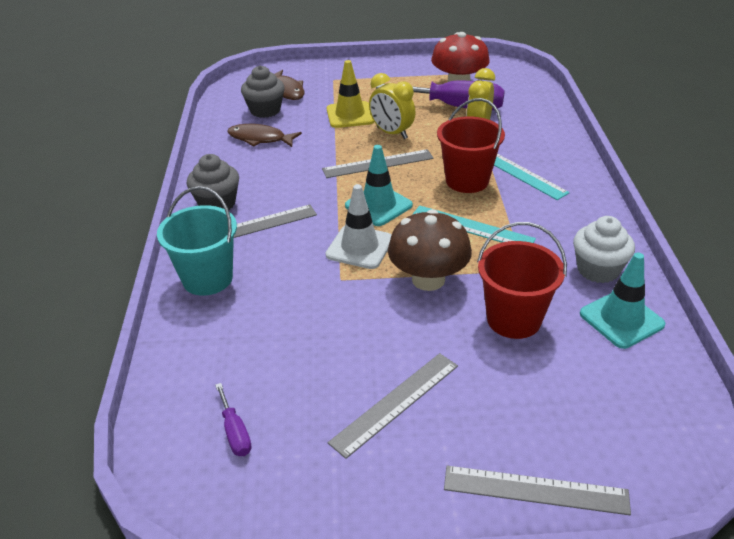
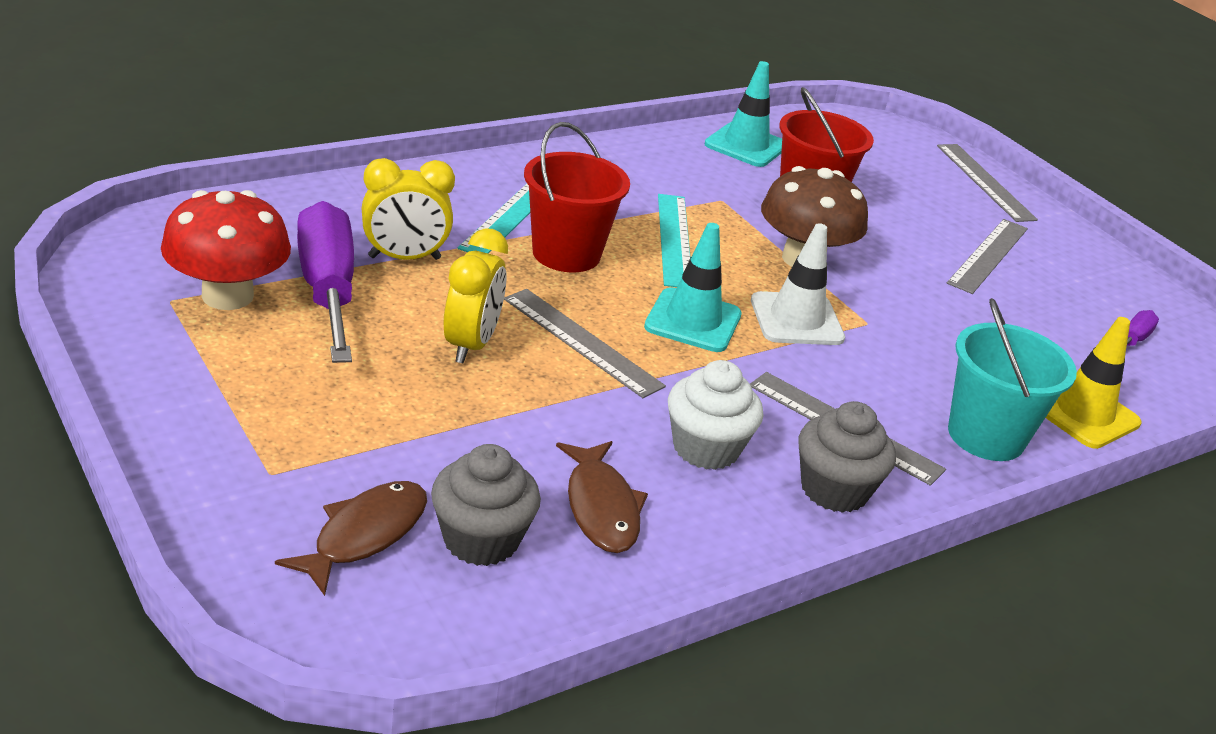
camera: 125 degrees left, 5 degrees down
yellow traffic cone [327,60,374,128] -> yellow traffic cone moved to [1046,317,1142,449]
grey ruler [328,353,458,459] -> grey ruler turned 75 degrees counterclockwise [947,219,1028,294]
white cupcake [573,216,635,283] -> white cupcake moved to [668,360,763,470]

